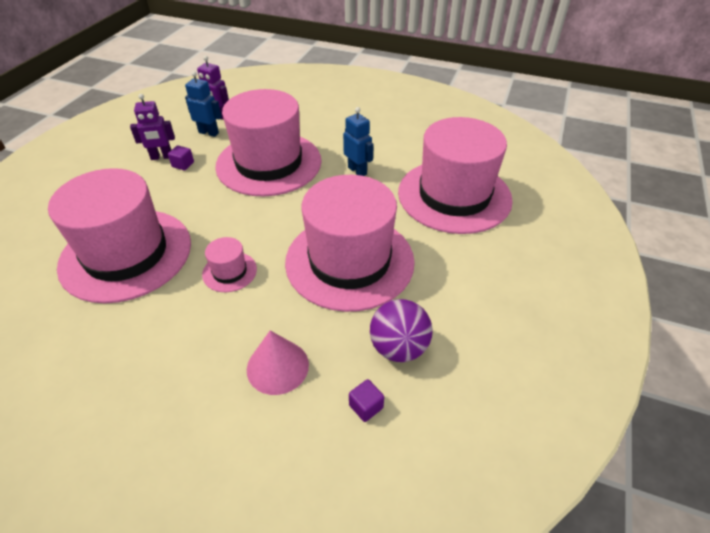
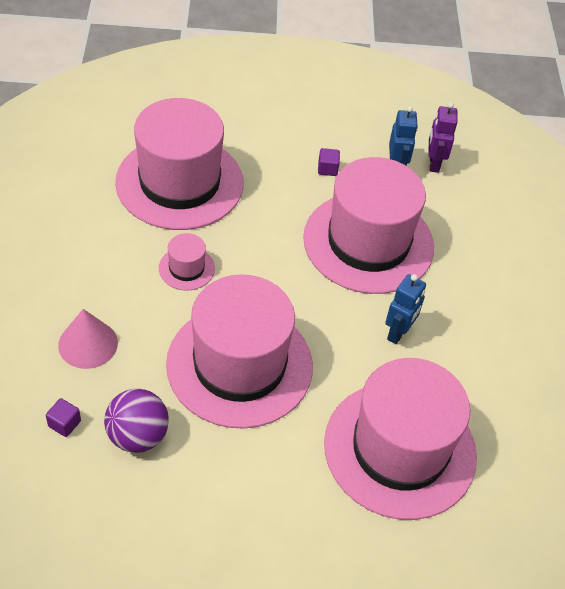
camera: 65 degrees right, 5 degrees up
purple robot [130,94,175,160] -> none

